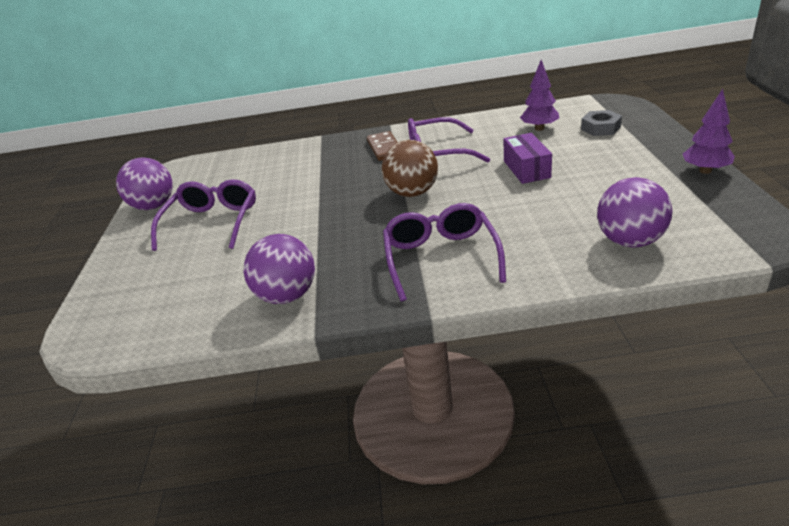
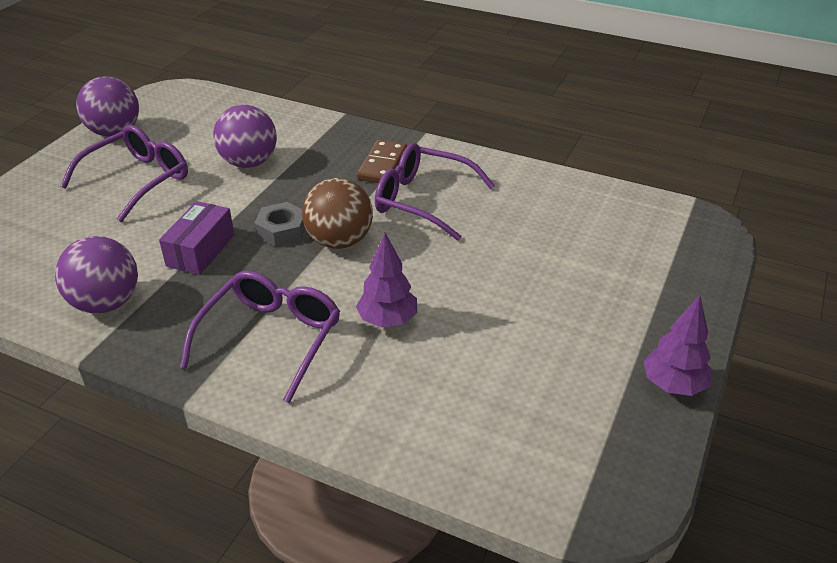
camera: 25 degrees right, 5 degrees up
purple box [504,133,552,184] -> purple box moved to [159,201,234,275]
purple tree [520,60,559,131] -> purple tree moved to [356,233,417,328]
grey nut [581,110,622,136] -> grey nut moved to [254,202,306,246]
purple ball [597,177,673,247] -> purple ball moved to [213,105,277,168]

